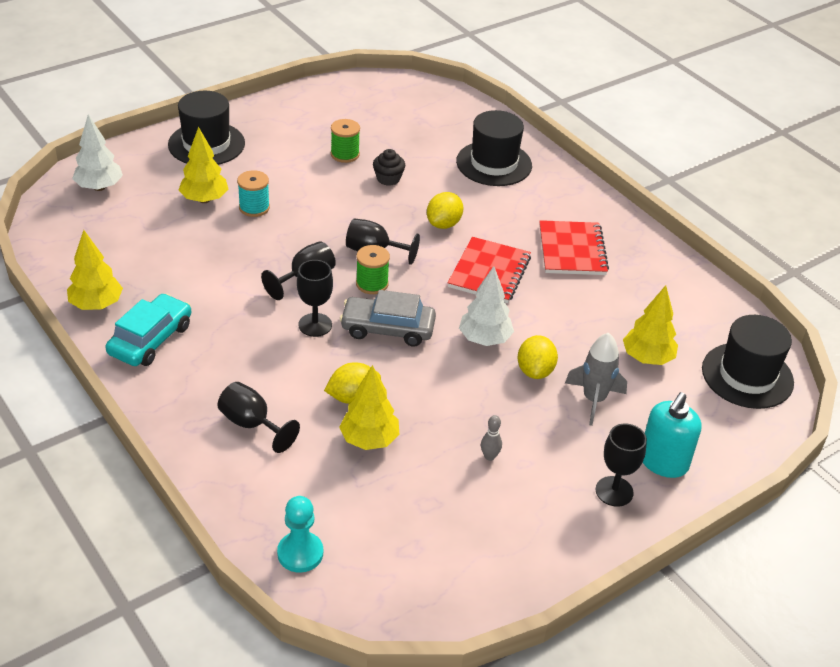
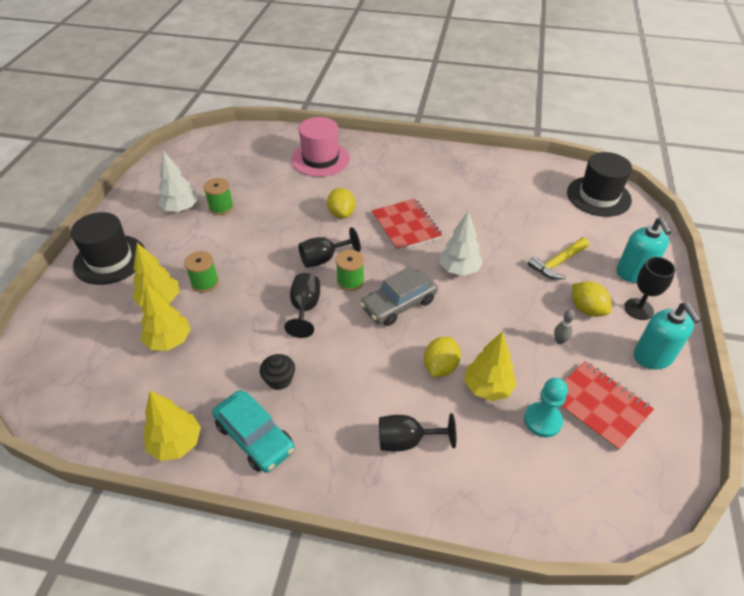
camera: 40 degrees left, 5 degrees up
white tree [72,115,123,191] -> white tree moved to [158,151,198,212]
turquoise car [106,294,191,366] -> turquoise car turned 150 degrees clockwise [212,390,295,473]
turquoise spool [237,170,270,217] -> green spool [184,251,219,293]
turquoise pawn [277,496,323,573] -> turquoise pawn moved to [524,378,568,437]
black goblet [297,260,333,337] -> none
black cupcake [373,149,405,186] -> black cupcake moved to [260,354,295,390]
black hat [456,110,532,186] -> pink hat [291,117,350,177]
yellow lemon [518,335,558,379] -> yellow lemon moved to [572,281,611,317]
red notebook [539,220,609,275] -> red notebook moved to [559,361,654,451]
grey rocket [565,333,627,426] -> yellow hammer [528,237,589,280]
yellow tree [623,285,678,365] -> yellow tree moved to [141,284,191,351]
none -> turquoise soap dispenser [634,303,701,369]

